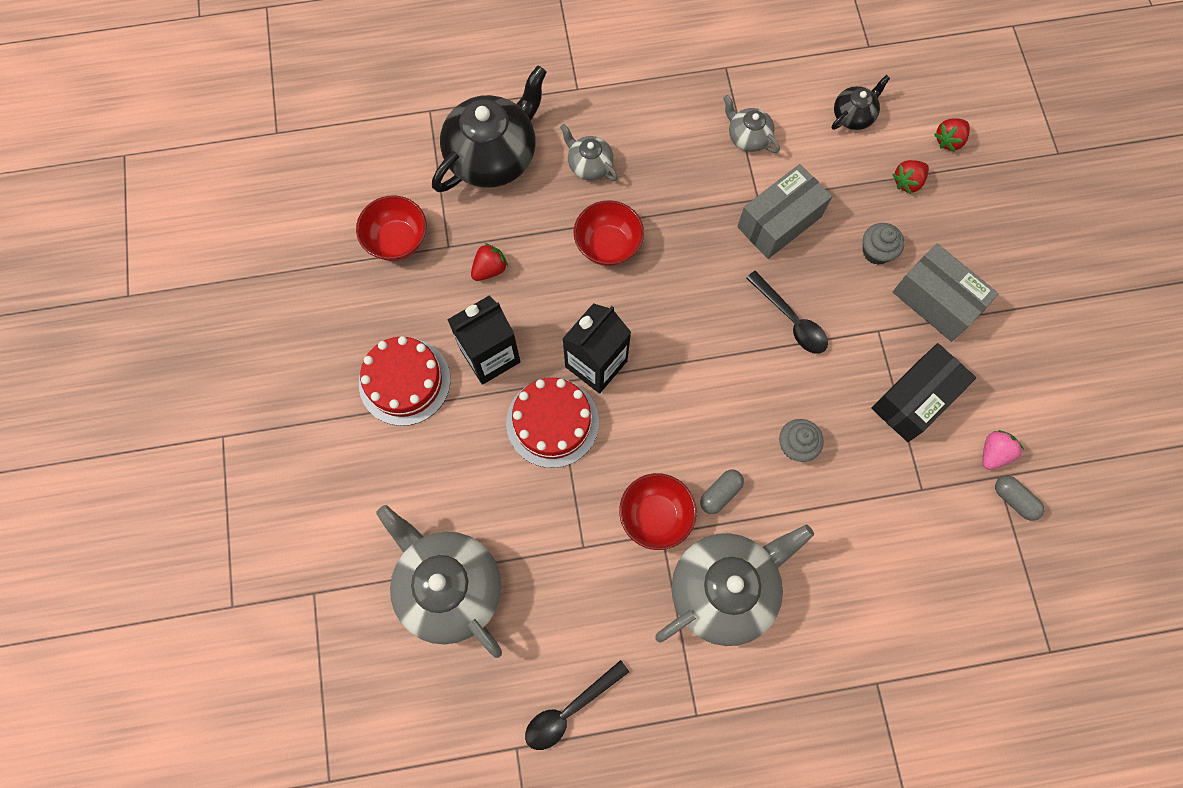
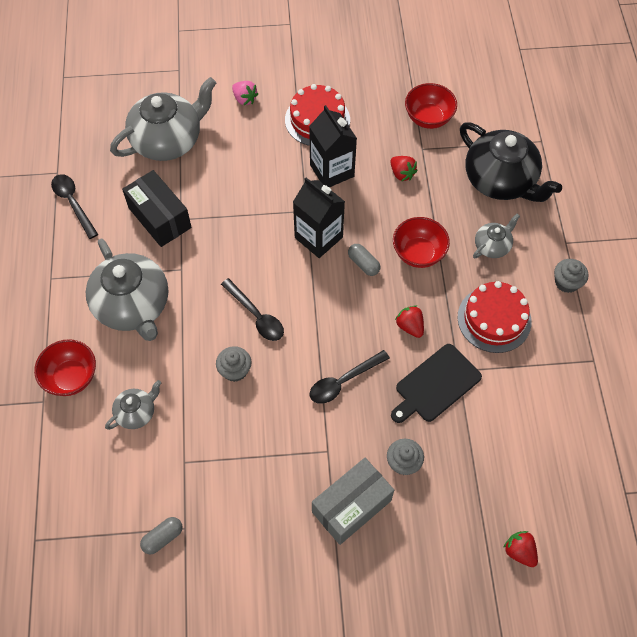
camera: 95 degrees right, 10 degrees down
red cake [506,378,599,468] -> red cake moved to [458,281,532,353]
red bowl [619,473,696,550] -> red bowl moved to [34,339,96,396]
grey capsule [700,470,744,514] -> grey capsule moved to [348,244,380,276]
grey teapot [723,95,780,153] -> grey teapot moved to [105,380,161,430]
grey box [737,164,832,259] -> black cutting board [391,344,482,423]
black teapot [832,75,890,130] -> none
black box [871,343,976,442] -> black box moved to [122,170,192,247]
red strawberry [892,160,929,194] -> red strawberry moved to [395,305,424,338]
pink strawberry [983,430,1024,470] -> pink strawberry moved to [232,81,258,105]
none -> black spoon [221,278,284,341]
none -> grey cupcake [554,259,589,293]

